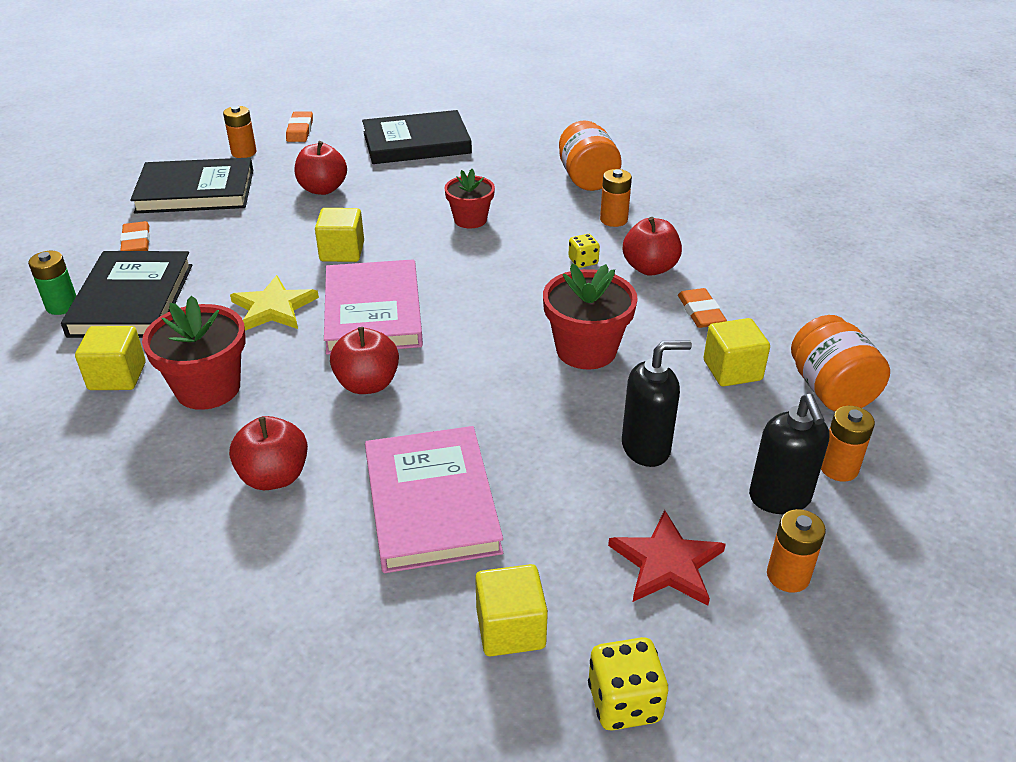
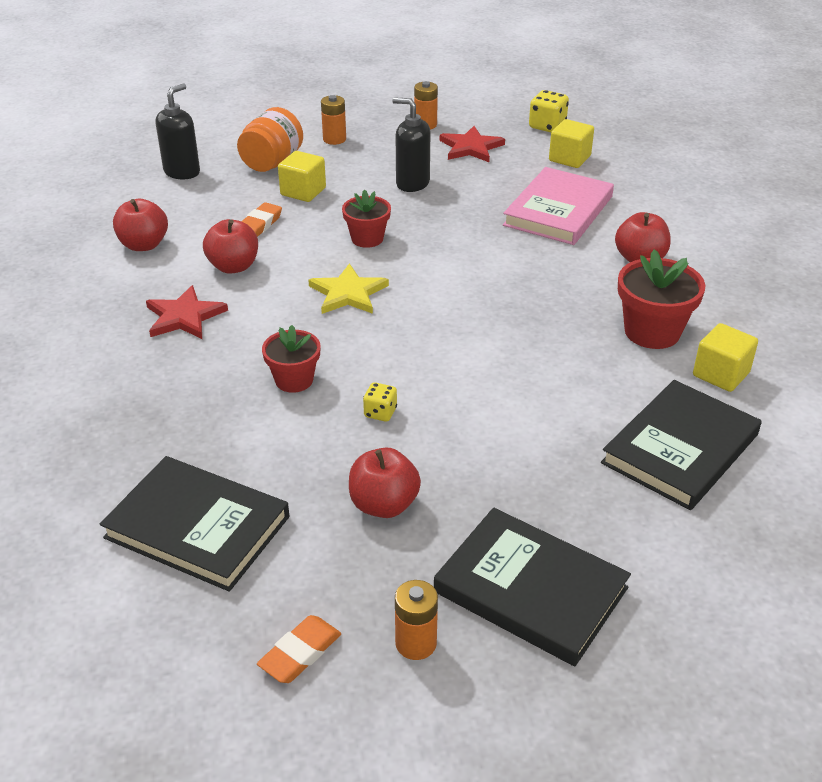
camera: 140 degrees left, 0 degrees up
green battery [28,251,76,315] -> none
orange eraser [120,221,150,251] -> none
yellow star [230,275,319,330] -> yellow star moved to [308,263,389,314]
yellow cube [315,208,364,262] -> none
pink book [324,259,423,355] -> none
red apple [330,327,399,394] -> red apple moved to [113,199,168,251]
red flower pot [543,264,638,369] -> red flower pot [342,189,391,248], size x0.65
orange jar [559,120,622,191] -> none
yellow dice [568,234,600,268] -> yellow dice moved to [363,382,397,422]
orange battery [600,169,632,227] -> red star [146,285,228,339]
black soap dispenser [749,394,830,514] -> black soap dispenser moved to [156,84,200,179]

